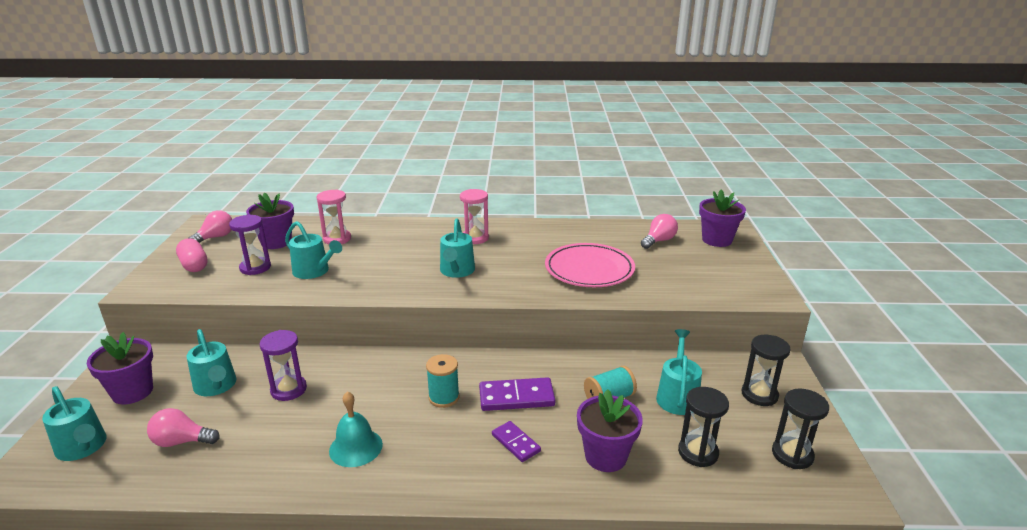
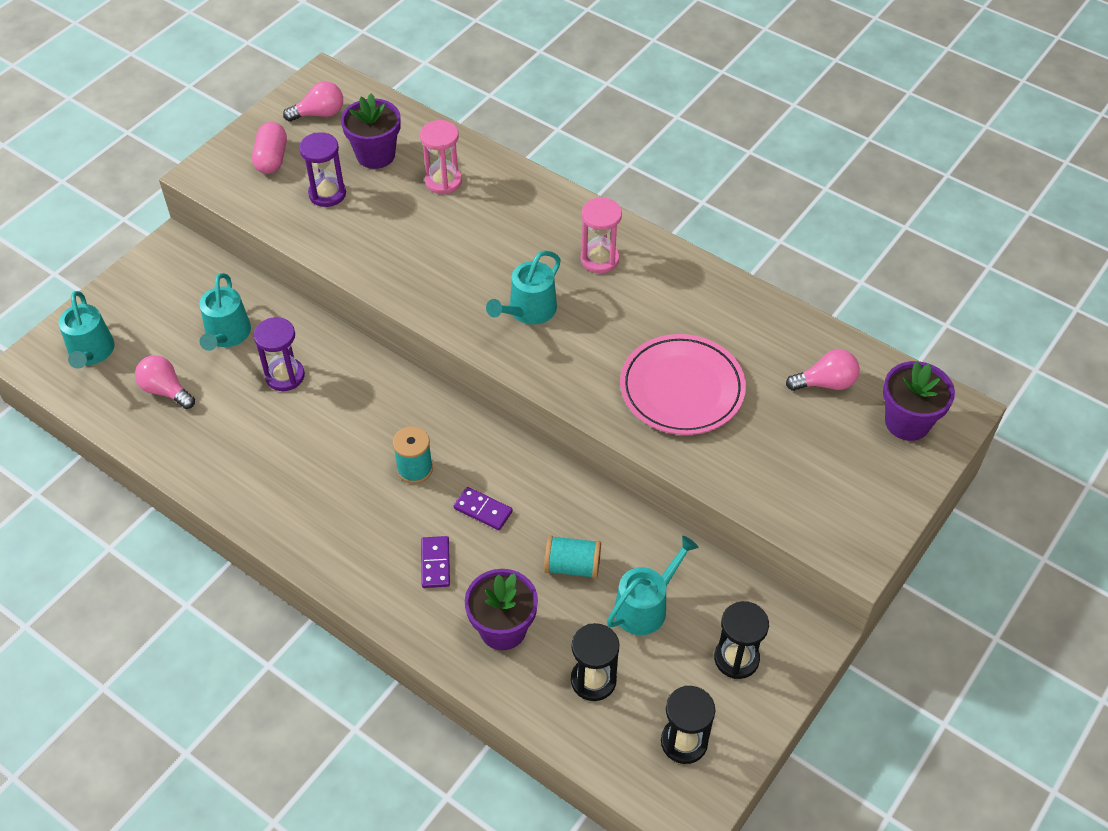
camera: 35 degrees right, 25 degrees up
purple flower pot [87,332,153,404] -> none
turquoise watering can [285,221,342,279] -> none
turquoise bell [329,391,383,467] -> none
purple domino [479,377,555,411] -> purple domino [454,487,513,530], size x0.62

